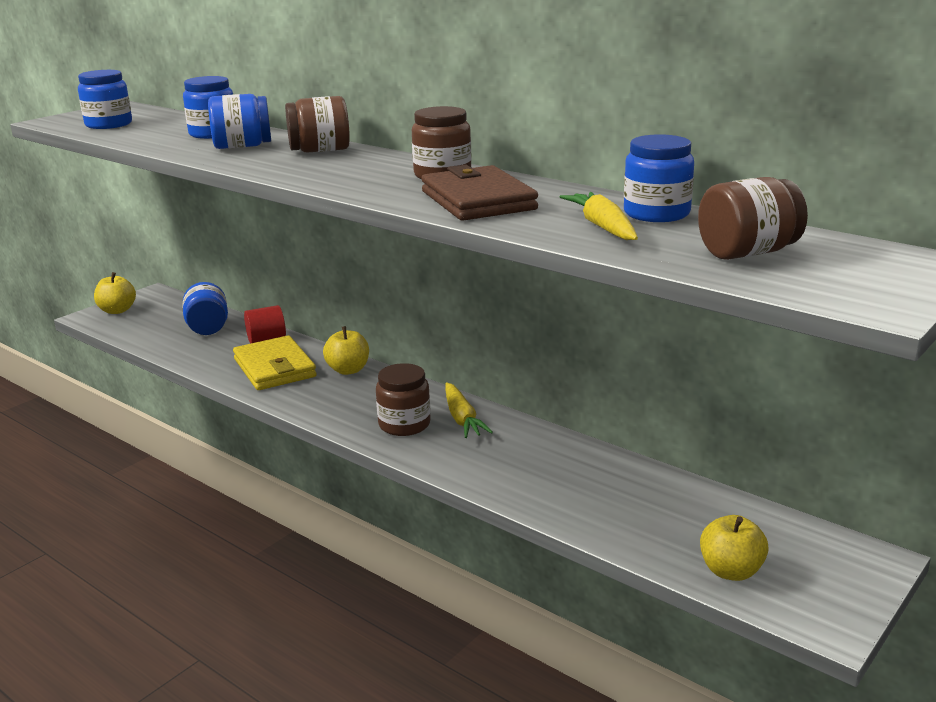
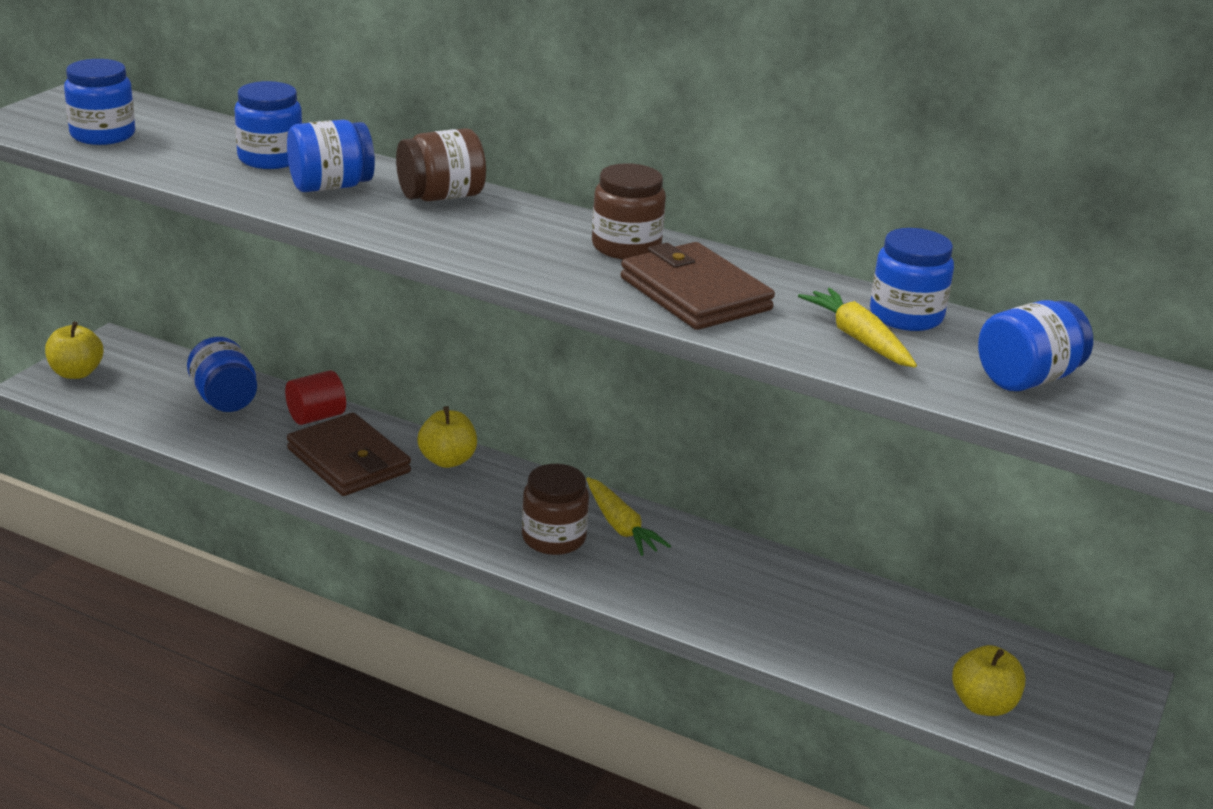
camera: 15 degrees left, 5 degrees up
yellow wallet [233,335,317,390] -> brown wallet [287,413,411,496]
brown jar [698,177,808,260] -> blue jar [978,300,1093,391]

